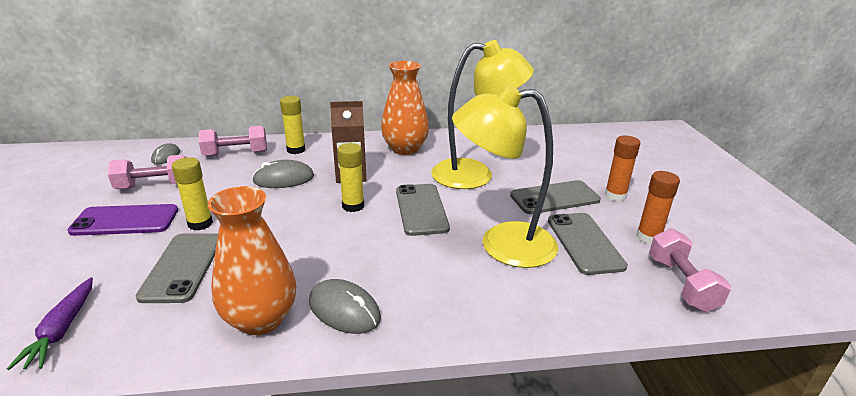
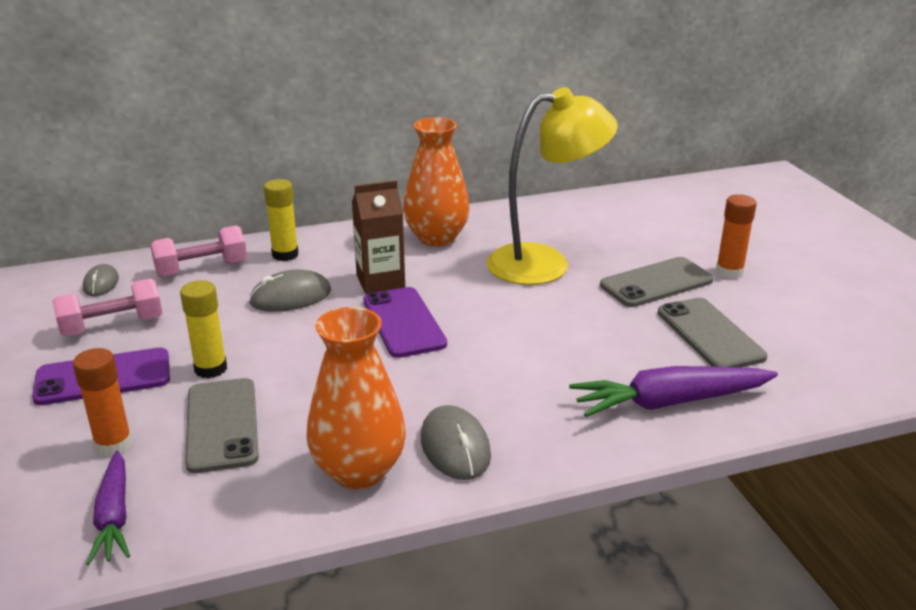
camera: 10 degrees left, 0 degrees up
grey mouse [309,279,381,334] -> grey mouse turned 45 degrees clockwise [421,405,491,480]
yellow glue stick [337,143,364,212] -> purple phone [363,287,447,358]
grey phone [396,184,450,236] -> none
yellow lamp [452,85,558,268] -> none
orange glue stick [636,171,680,244] -> orange glue stick moved to [73,348,133,456]
pink dumbbell [649,228,731,312] -> none
none -> purple carrot [569,366,778,417]

